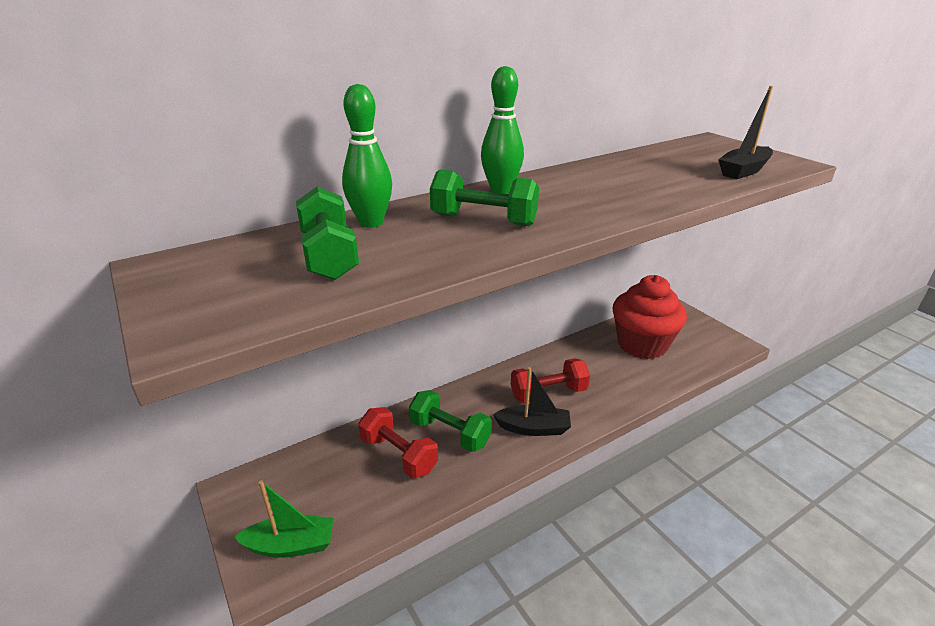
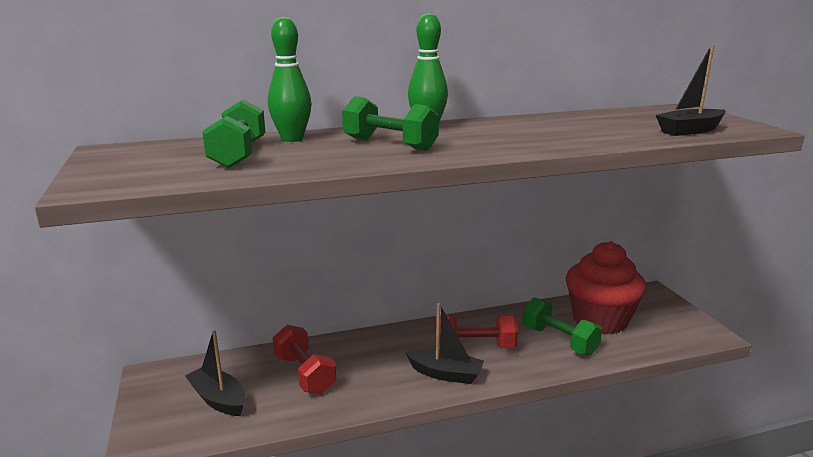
camera: 15 degrees right, 10 degrees down
green boat [234,480,334,558] -> none
green dumbbell [409,390,492,452] -> green dumbbell moved to [522,297,602,356]
none -> black boat [185,330,246,416]

